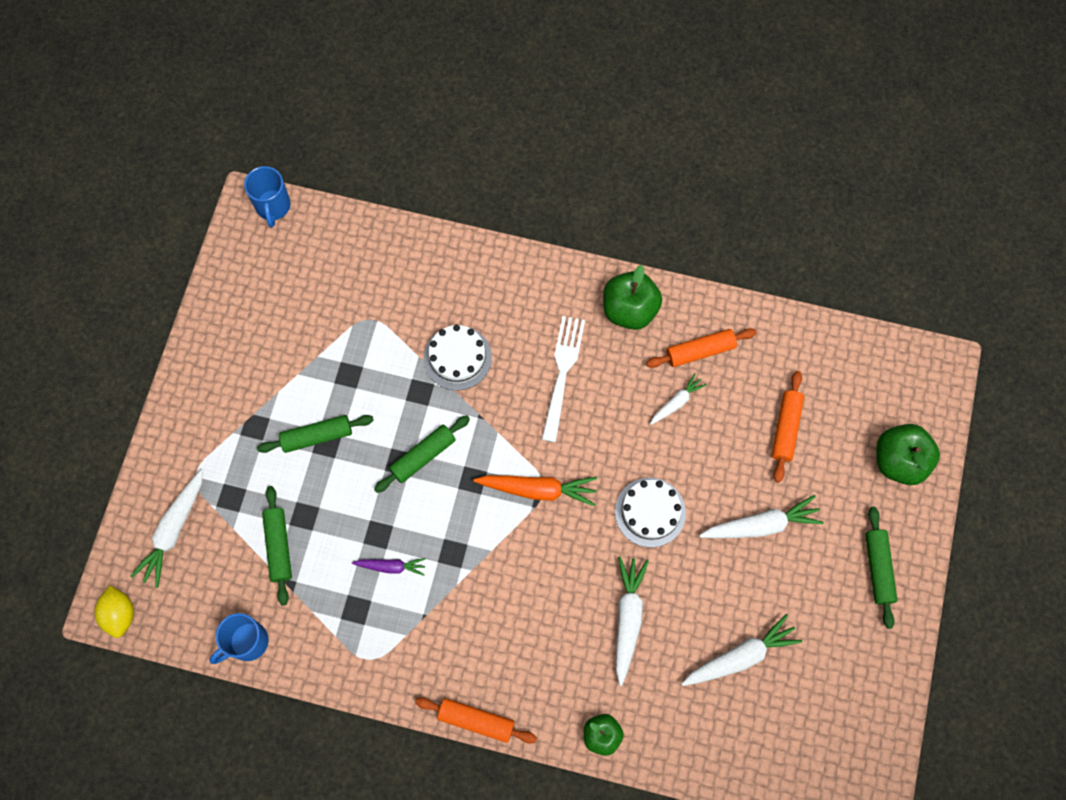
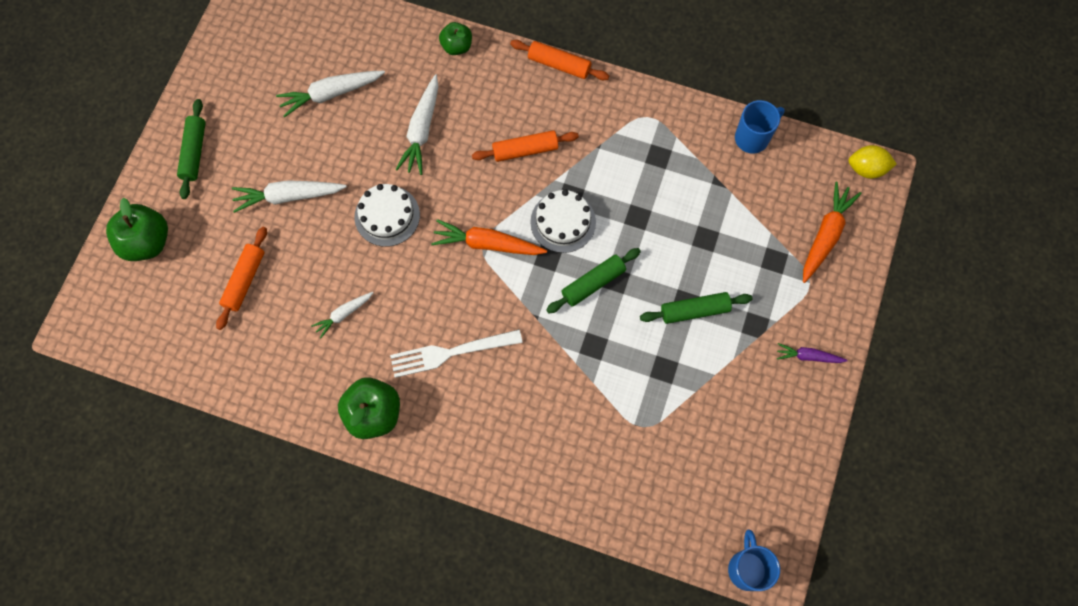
camera: 175 degrees left, 0 degrees up
yellow lemon [94,585,134,638] -> yellow lemon turned 75 degrees counterclockwise [849,145,897,179]
white carrot [130,469,203,588] -> orange carrot [803,182,861,283]
green rolling pin [262,486,292,606] -> none
purple carrot [352,558,426,576] -> purple carrot moved to [777,343,848,363]
white cake [424,325,492,390] -> white cake moved to [530,189,596,253]
white fork [541,316,585,442] -> white fork turned 60 degrees clockwise [390,329,523,378]
orange rolling pin [646,328,757,368] -> orange rolling pin moved to [472,130,579,162]

